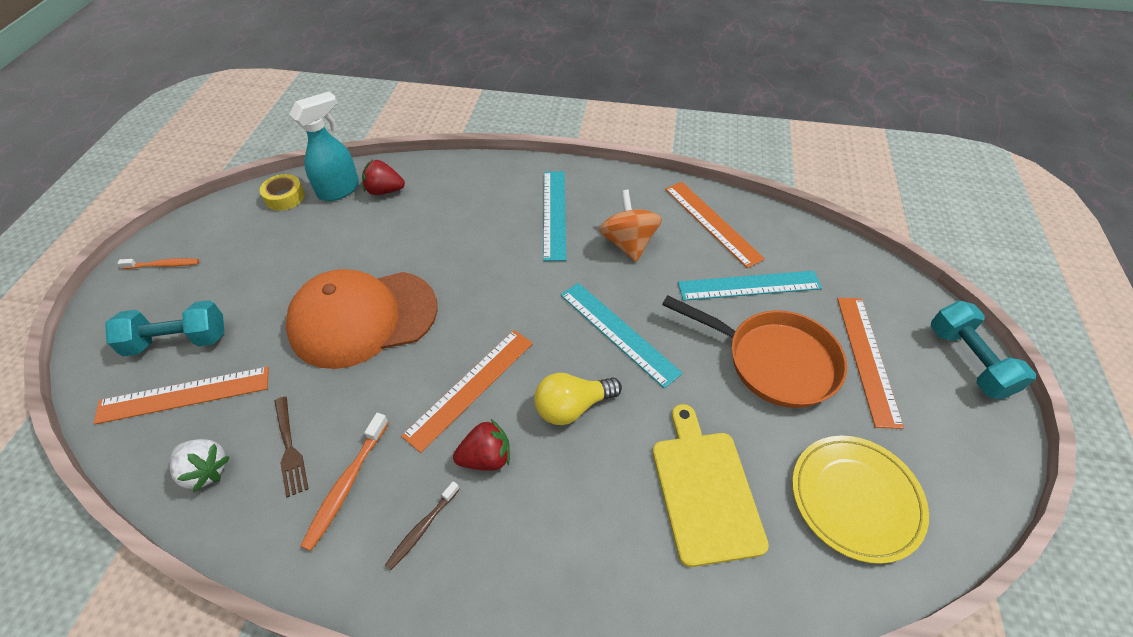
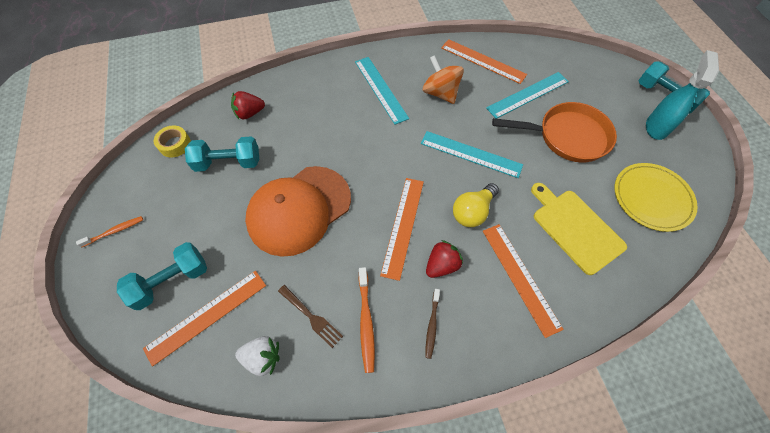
camera: 25 degrees left, 10 degrees up
turquoise spray bottle [289,91,359,201] -> turquoise spray bottle moved to [646,50,719,140]
orange ruler [837,298,904,429] -> orange ruler moved to [483,224,564,338]
none -> turquoise dumbbell [185,136,259,172]

